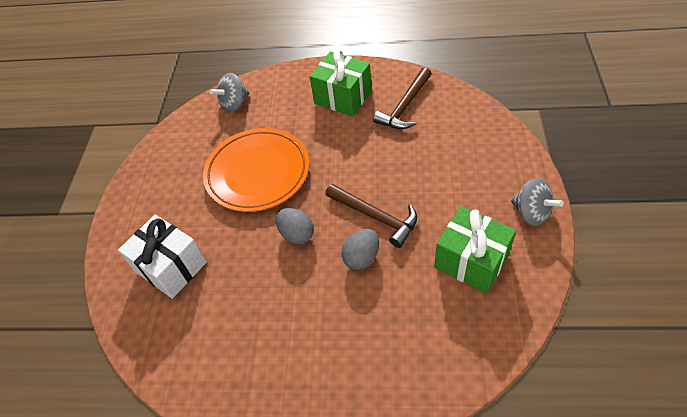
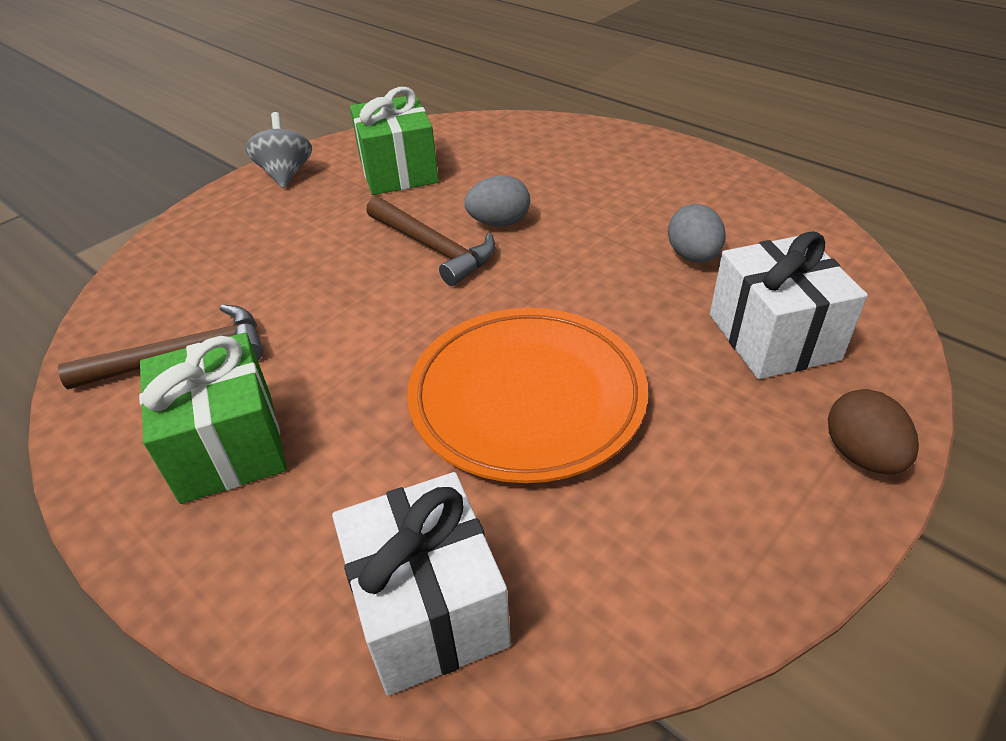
camera: 145 degrees left, 10 degrees down
grey spinning top [210,73,250,112] -> white gift [332,472,511,696]
grey egg [276,208,314,244] -> grey egg moved to [668,204,726,263]
brown hammer [325,184,417,248] -> brown hammer turned 150 degrees clockwise [366,196,495,286]
none -> brown egg [828,389,919,474]

